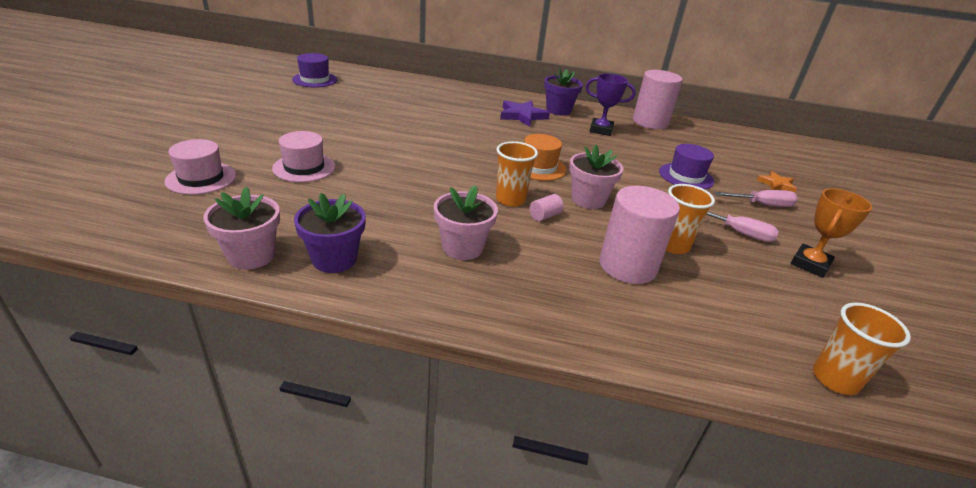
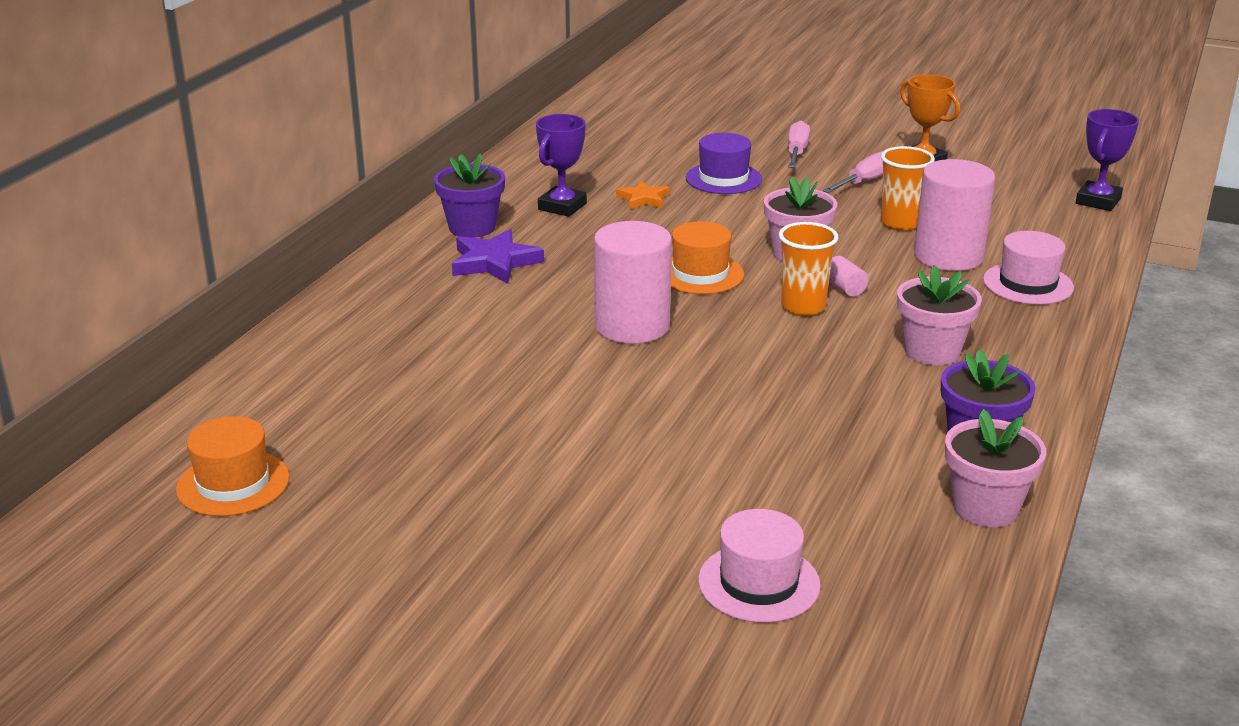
camera: 75 degrees left, 5 degrees down
pink hat [272,131,336,182] -> pink hat moved to [983,231,1074,305]
purple hat [292,53,337,88] -> orange hat [176,416,290,516]
pink cylinder [633,70,683,129] -> pink cylinder moved to [594,221,672,344]
orange star [757,171,797,193] -> orange star moved to [616,180,669,209]
orange cup [813,302,911,395] -> purple trophy [1076,109,1139,211]

